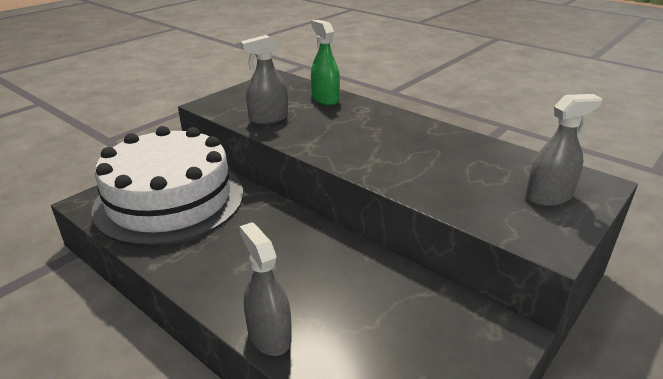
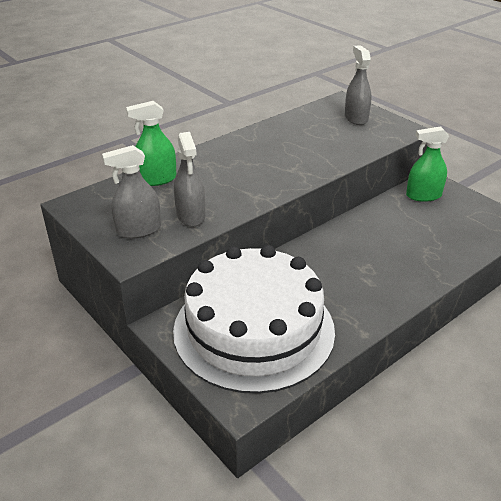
camera: 80 degrees left, 5 degrees up
grey spray bottle [240,222,292,356] -> grey spray bottle moved to [102,145,161,239]
none -> green spray bottle [406,126,449,202]

